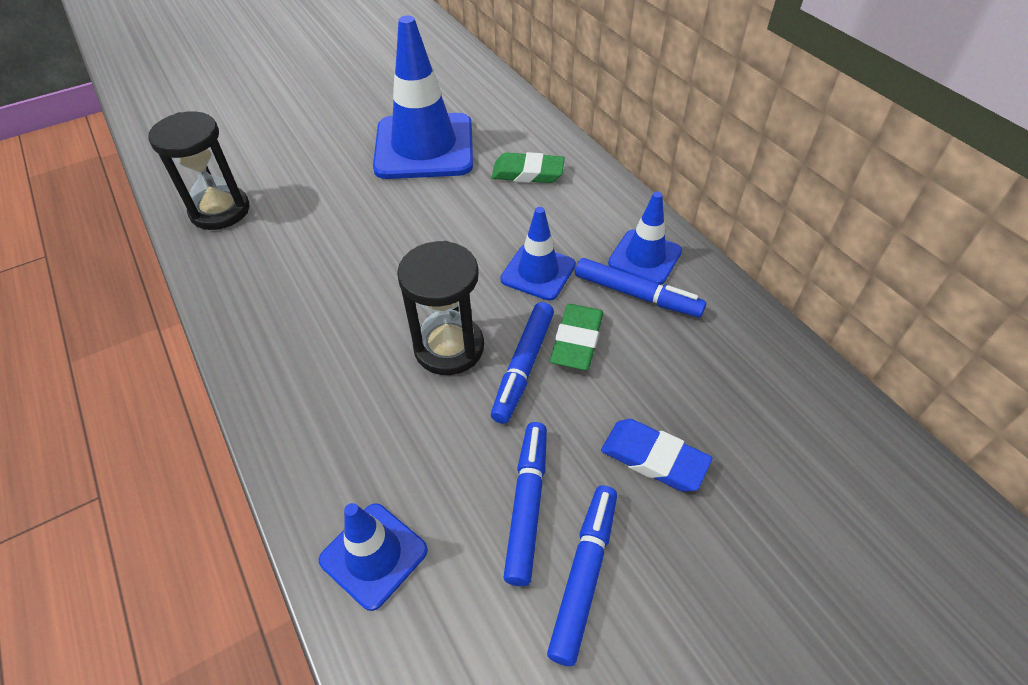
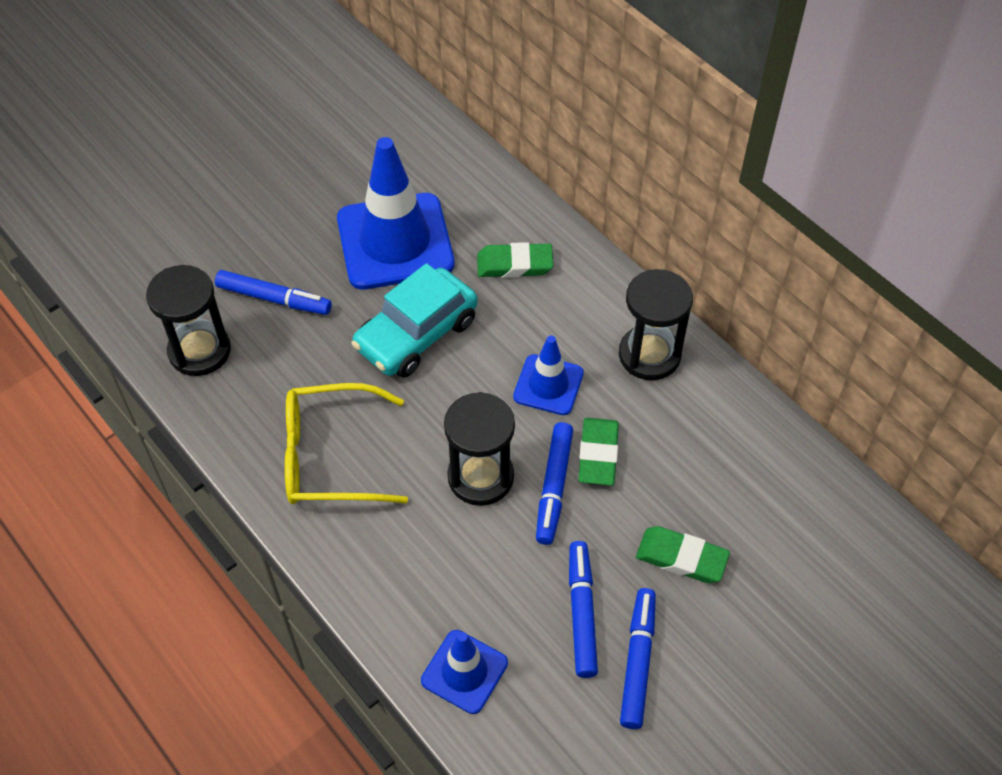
camera: 10 degrees left, 5 degrees up
blue marker [575,258,706,317] -> blue marker moved to [215,270,332,315]
blue eraser [601,419,712,492] -> green eraser [636,526,730,583]
blue traffic cone [608,192,682,285] -> black hourglass [619,269,693,380]
none -> yellow glasses [285,383,408,504]
none -> turquoise car [351,263,478,378]

